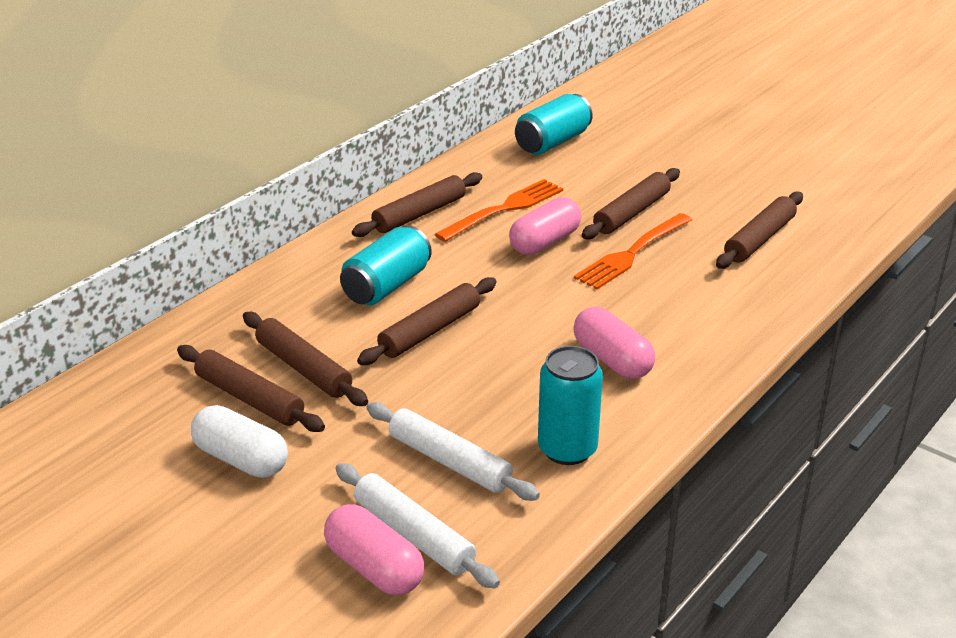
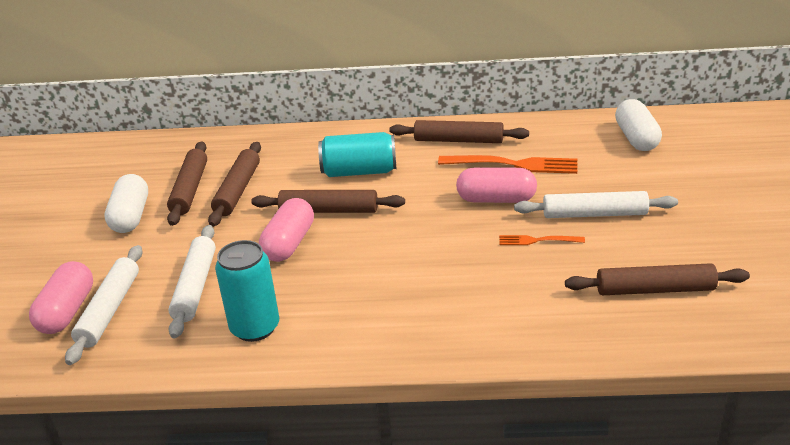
camera: 55 degrees right, 0 degrees up
turquoise can [515,94,593,155] -> white capsule [615,99,662,151]
pink capsule [573,307,655,379] -> pink capsule moved to [259,198,314,262]
orange fork [574,213,692,289] -> orange fork [499,235,585,245], size x0.54
brown rolling pin [582,168,680,239] -> white rolling pin [514,191,678,218]

